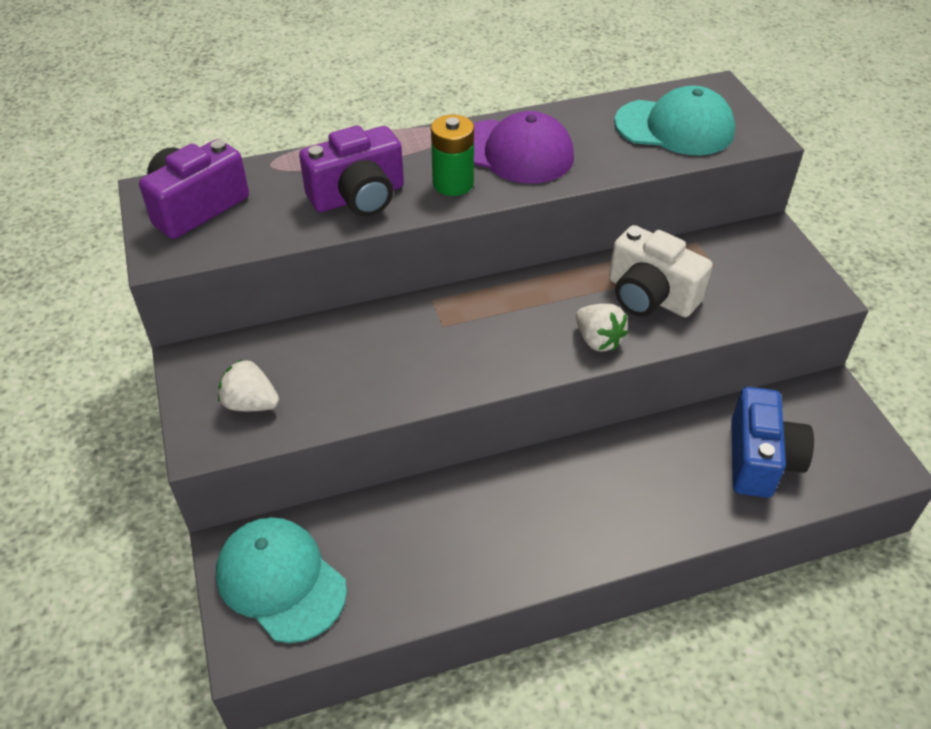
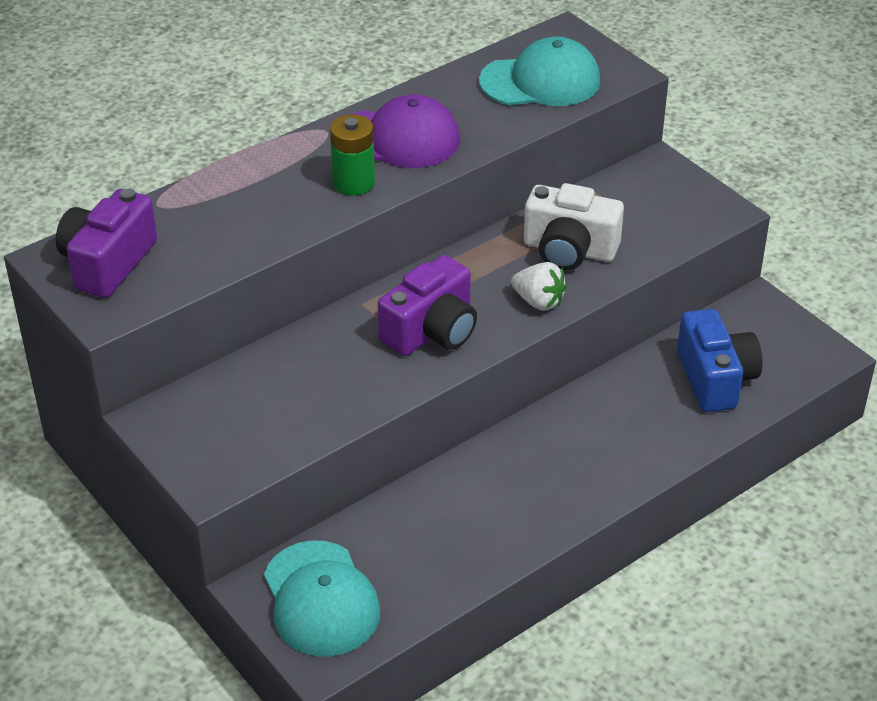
camera: 20 degrees left, 5 degrees down
turquoise cap [216,517,347,643] -> turquoise cap turned 135 degrees counterclockwise [264,541,380,657]
white strawberry [218,359,279,411] -> none
purple camera [299,126,404,216] -> purple camera moved to [378,255,477,356]

